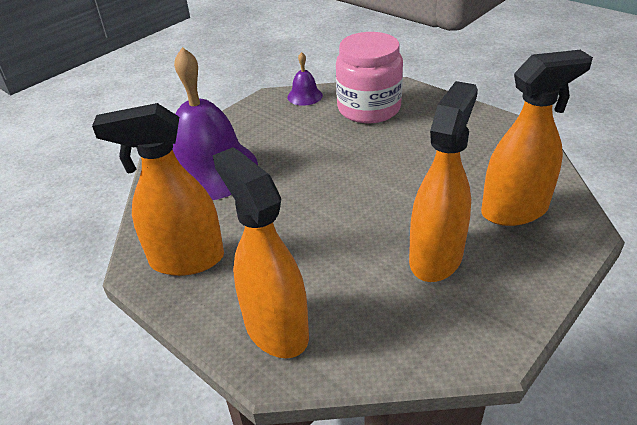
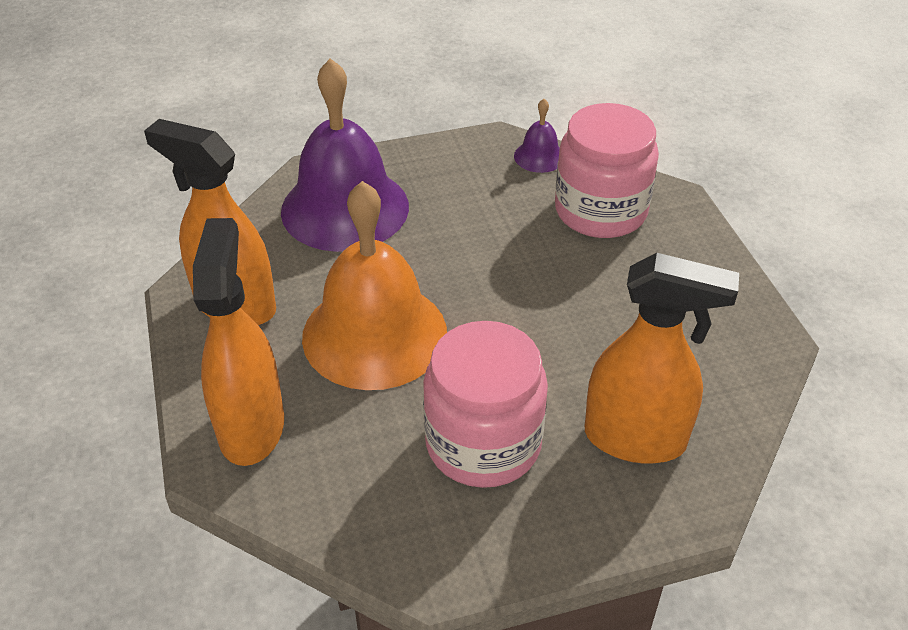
camera: 30 degrees right, 5 degrees up
orange spray bottle [409,81,478,282] -> pink jar [423,321,548,488]
none -> orange bell [302,181,447,390]

